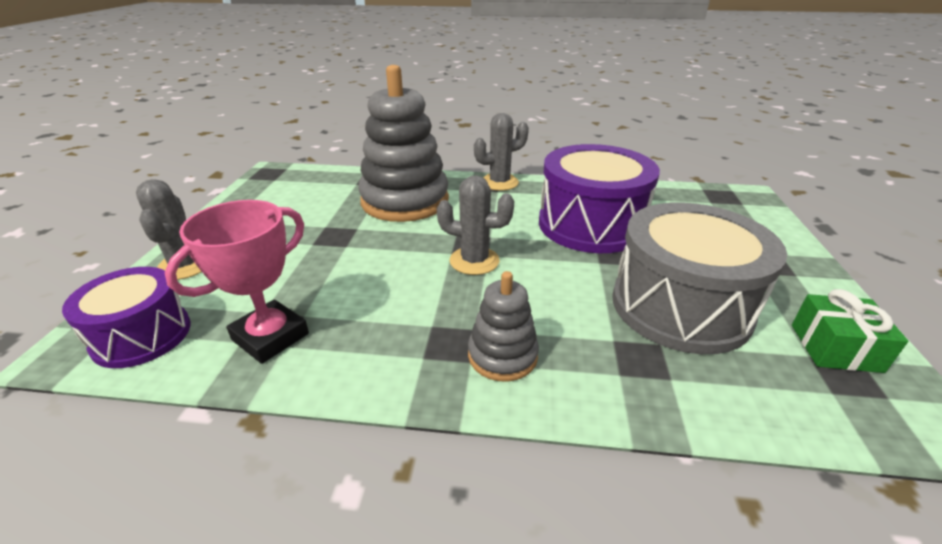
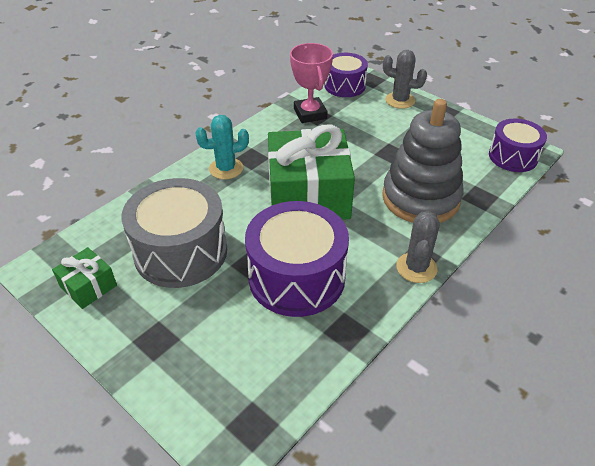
camera: 125 degrees right, 10 degrees up
grey cactus [437,175,514,275] -> green gift [268,125,355,220]
grey stacking toy [468,271,539,382] -> turquoise cactus [195,115,249,179]
none -> purple drum [489,119,547,172]

